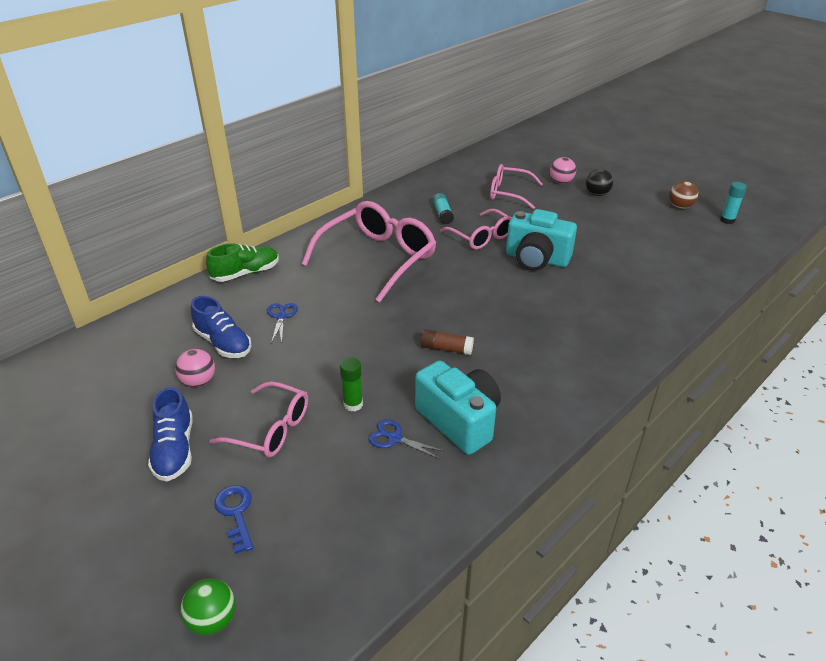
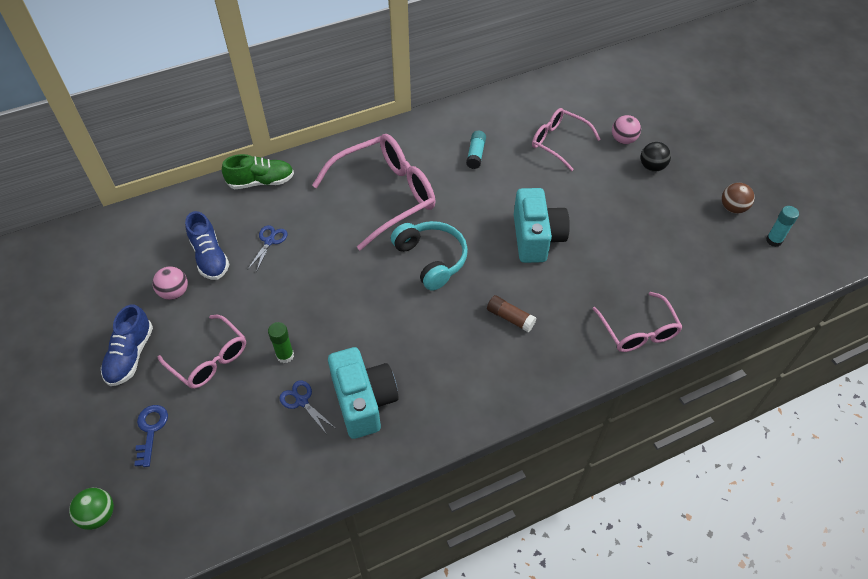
camera: 20 degrees right, 15 degrees up
brown glue stick [420,329,474,355] -> brown glue stick moved to [487,295,536,332]
pink glasses [439,209,512,250] -> pink glasses moved to [592,292,683,352]
turquoise camera [506,209,577,271] -> turquoise camera turned 135 degrees counterclockwise [514,188,570,263]
none -> turquoise headphones [391,221,468,291]

